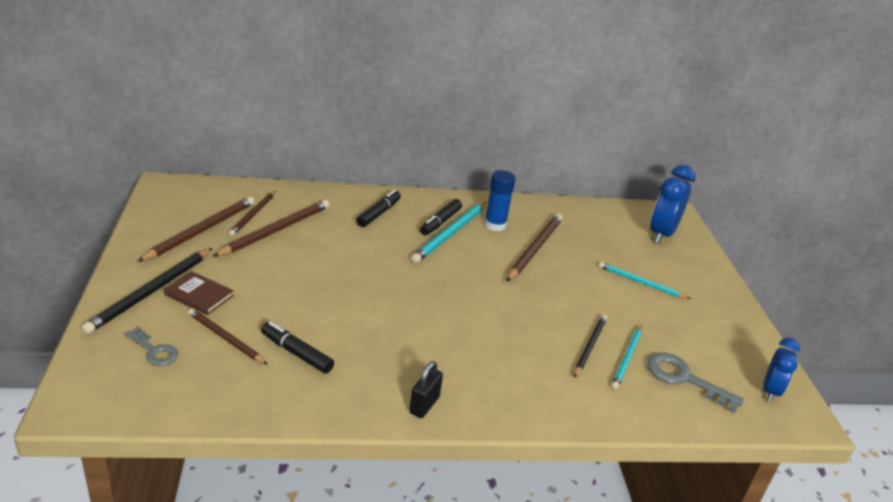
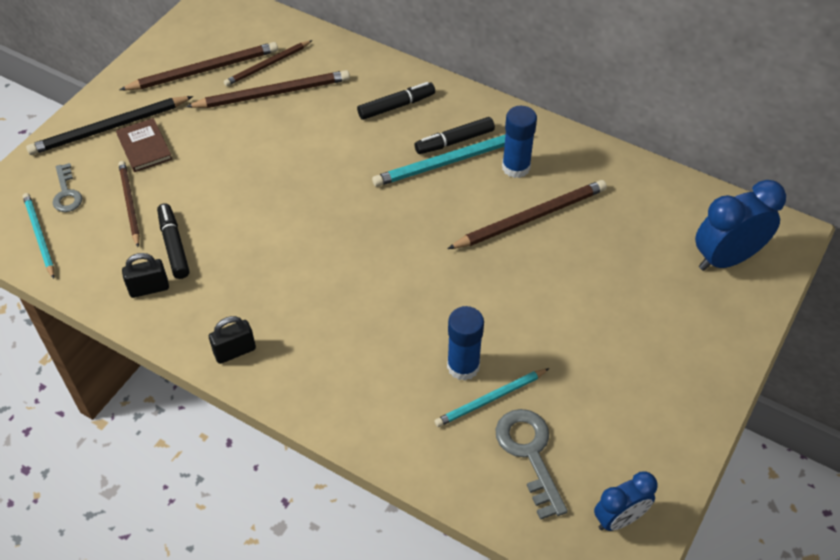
camera: 40 degrees right, 20 degrees up
black pencil [574,315,607,378] -> blue glue stick [447,306,484,381]
turquoise pencil [599,262,690,299] -> turquoise pencil moved to [23,193,54,279]
none -> black padlock [122,253,169,298]

